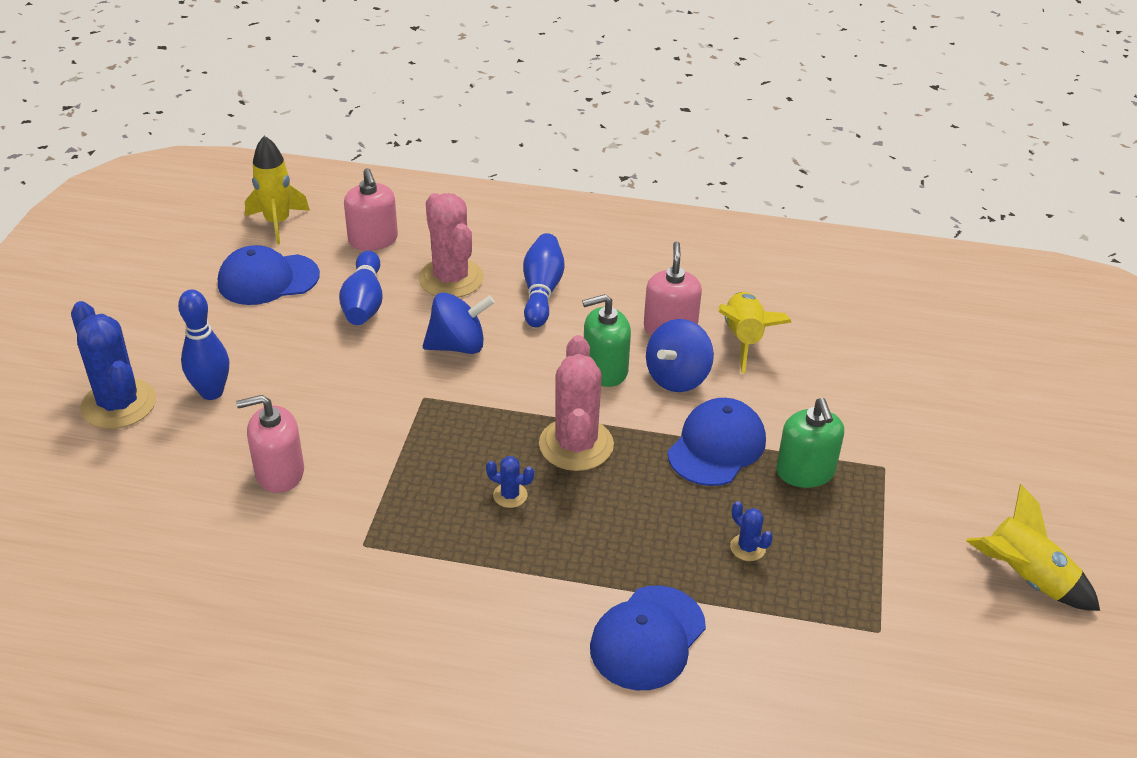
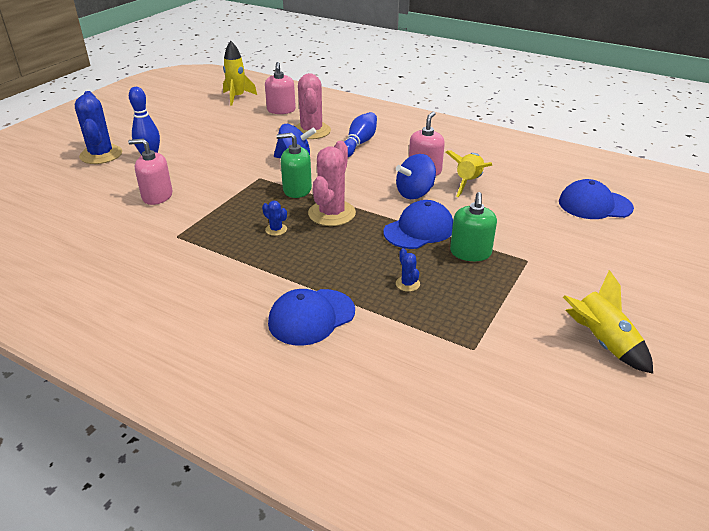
camera: 20 degrees right, 5 degrees down
blue cap [218,245,320,305] -> blue cap moved to [559,179,634,219]
blue bowling pin [339,251,382,325] -> none
green soap dispenser [582,294,631,387] -> green soap dispenser moved to [277,133,312,198]

